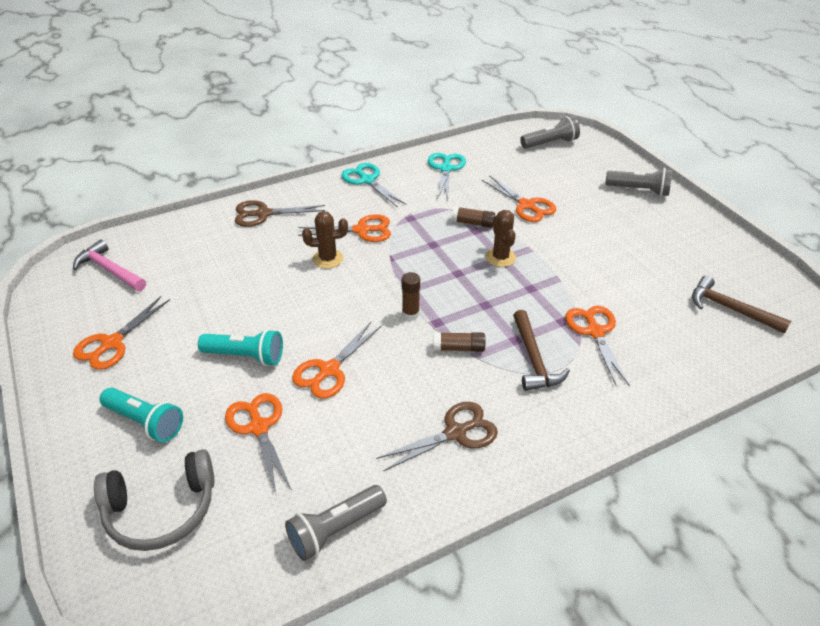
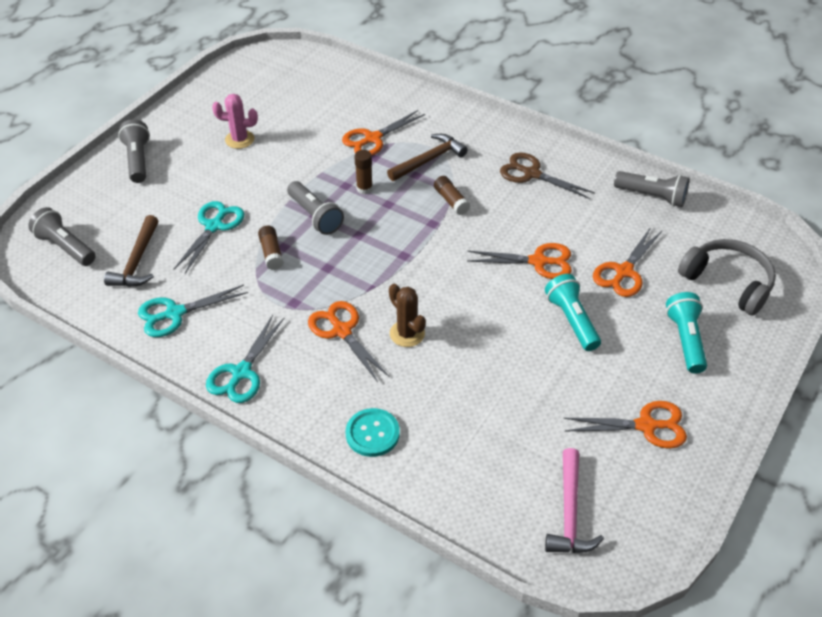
camera: 120 degrees left, 5 degrees up
brown scissors [235,200,325,227] -> turquoise button [346,408,400,457]
brown glue stick [402,272,420,320] -> brown glue stick moved to [354,150,373,194]
orange scissors [482,175,556,222] -> turquoise scissors [173,201,244,274]
brown cactus [486,210,516,267] -> grey flashlight [287,181,344,235]
brown hammer [692,275,791,334] -> brown hammer moved to [104,215,159,287]
none -> pink cactus [212,94,258,149]

